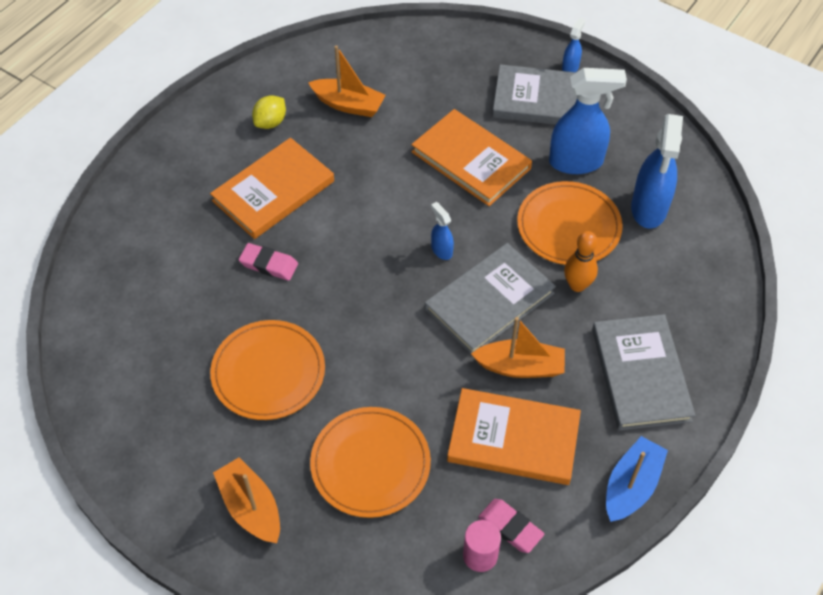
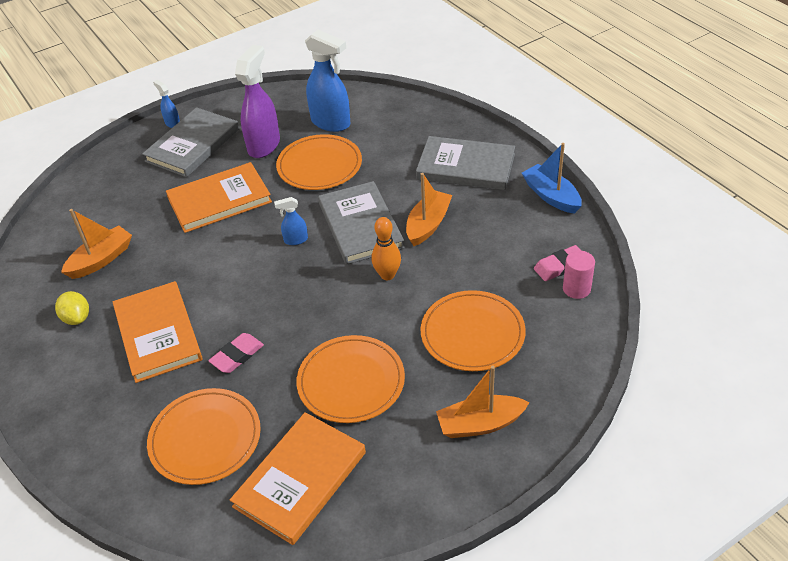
camera: 65 degrees left, 10 degrees down
orange book [447,388,581,485] -> orange book moved to [230,412,366,545]
blue spray bottle [549,68,627,174] -> purple spray bottle [235,45,280,158]
orange bowling pin [564,231,598,292] -> orange bowling pin moved to [371,217,401,280]
none -> orange plate [147,388,261,485]

